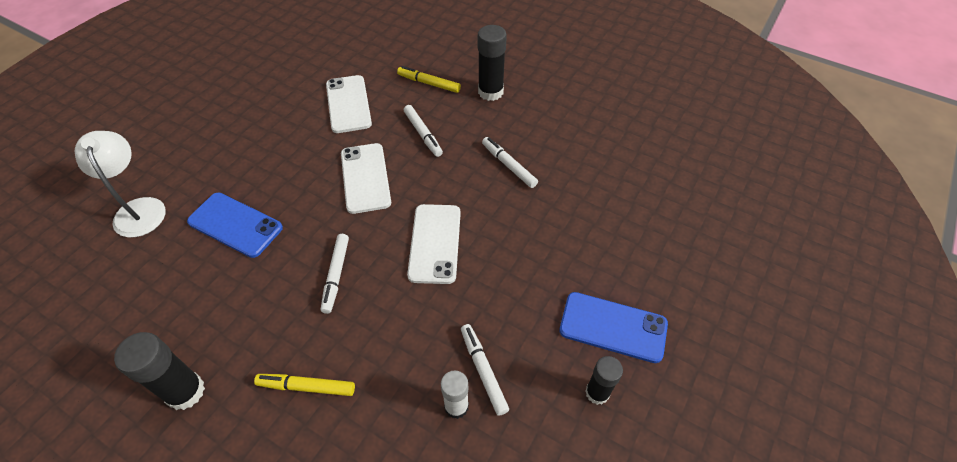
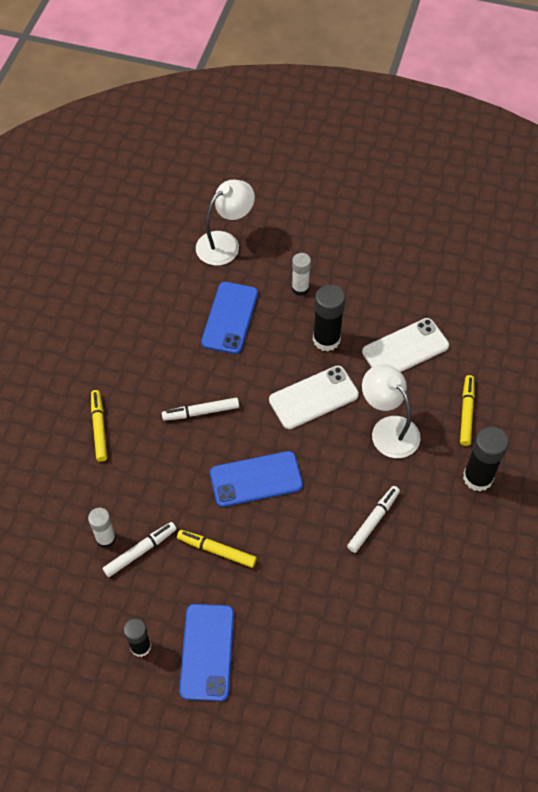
camera: 75 degrees right, 5 degrees up
black glue stick [114,332,205,410] -> black glue stick moved to [313,284,345,351]
white marker [404,105,443,157] -> white lamp [362,364,421,458]
white phone [407,204,461,284] -> blue phone [210,451,303,507]
none -> yellow marker [177,530,257,568]
none -> white glue stick [292,253,311,296]

